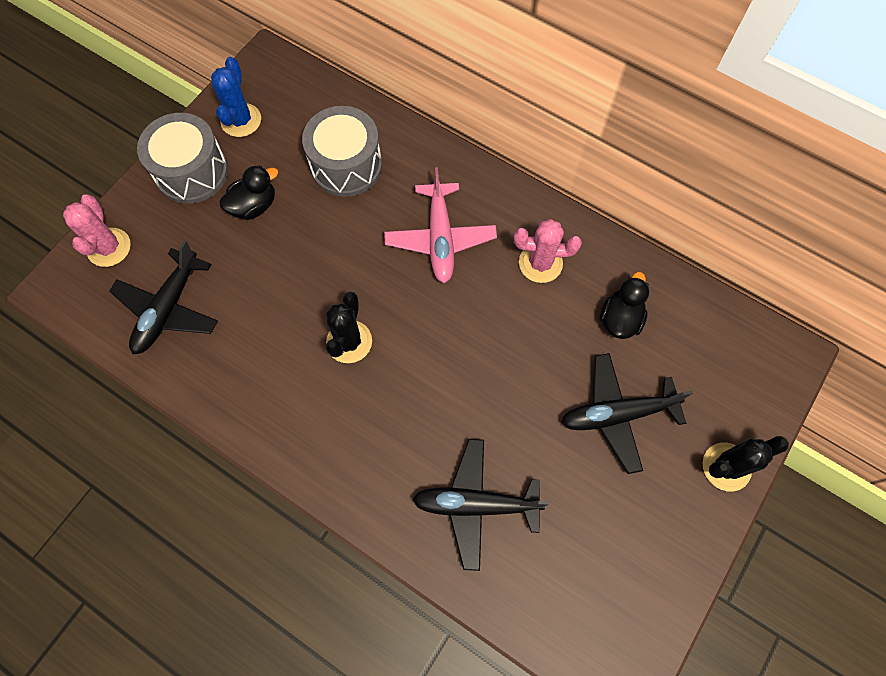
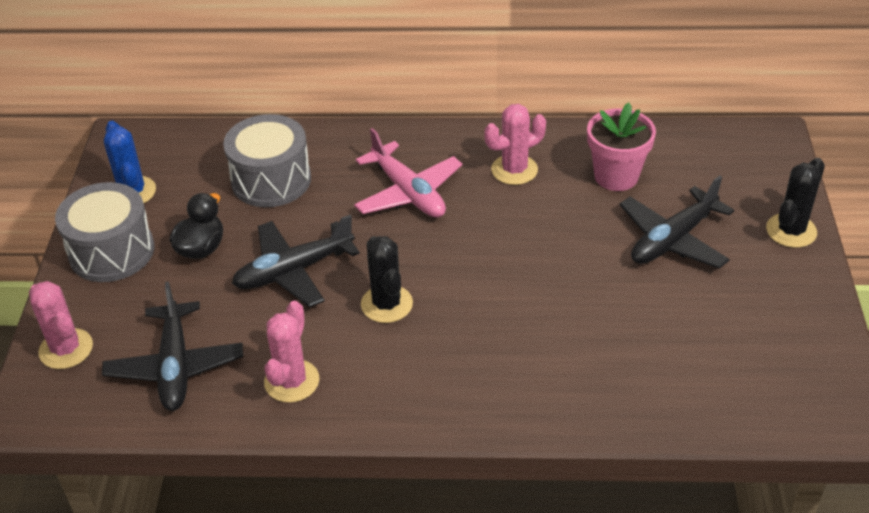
camera: 30 degrees left, 25 degrees down
black plane [412,439,549,571] -> black plane moved to [232,215,360,307]
black duck [599,272,649,339] -> pink flower pot [587,103,656,191]
none -> pink cactus [264,301,319,403]

